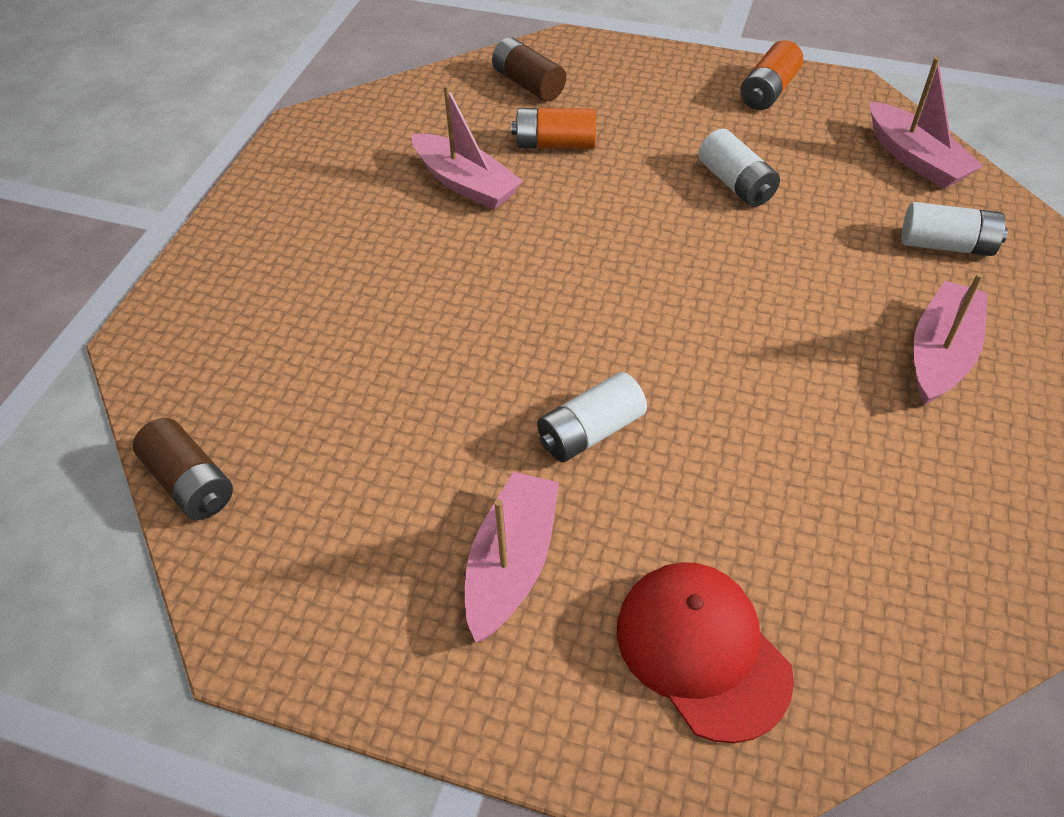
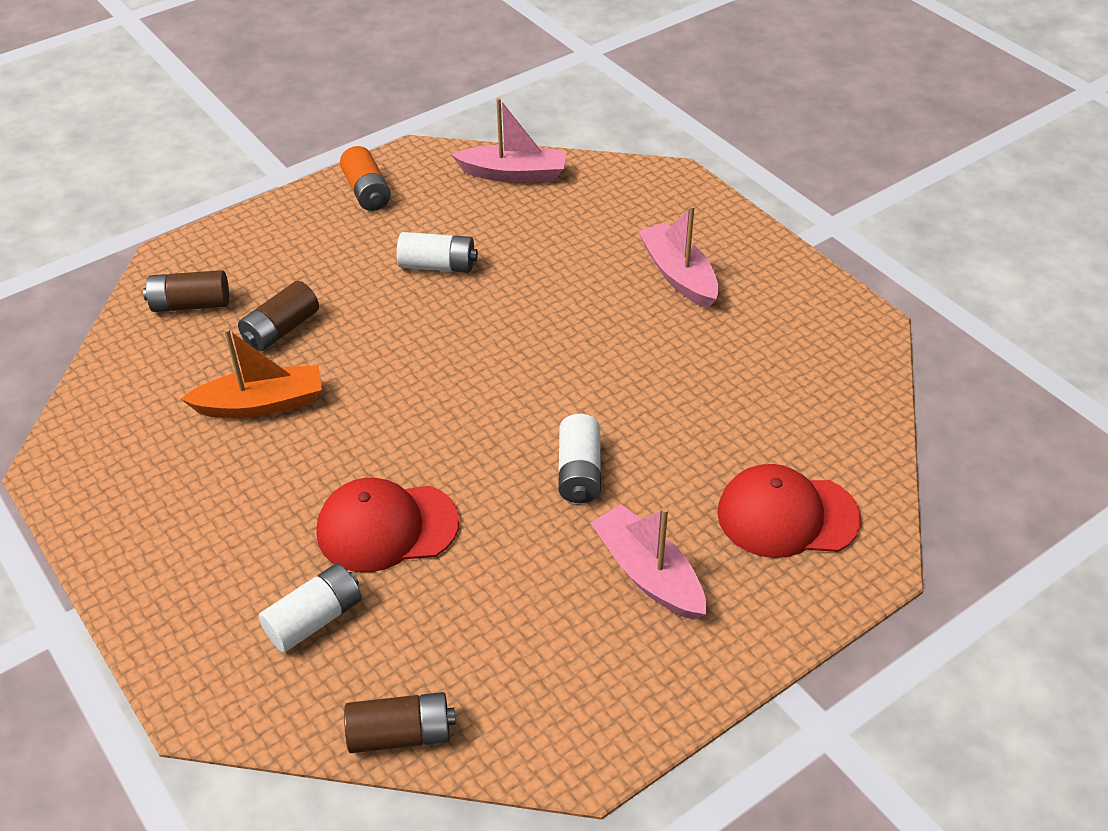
camera: 55 degrees left, 5 degrees down
pink boat [411,85,523,209] -> orange boat [181,328,322,418]
orange battery [511,108,596,149] -> brown battery [238,281,319,352]
white battery [902,202,1008,256] -> white battery moved to [259,564,361,652]
none -> red cap [317,478,459,572]

